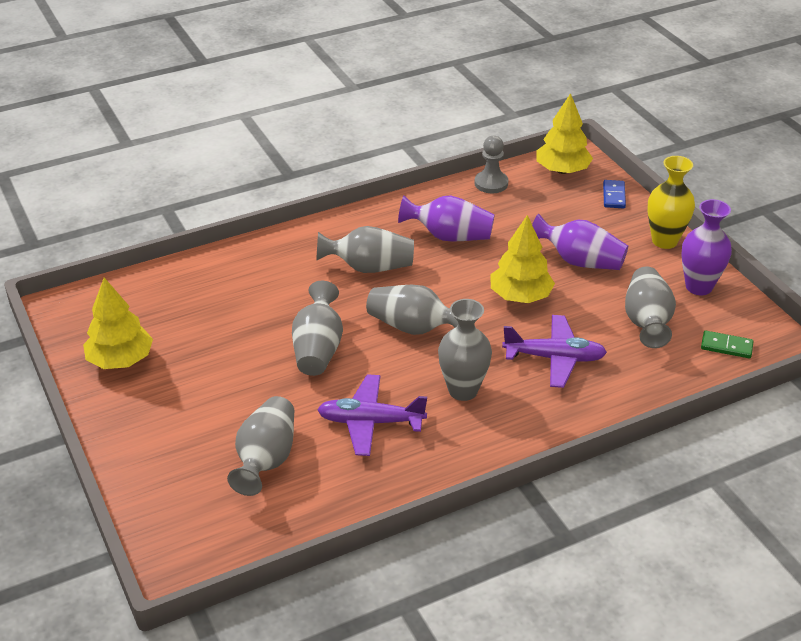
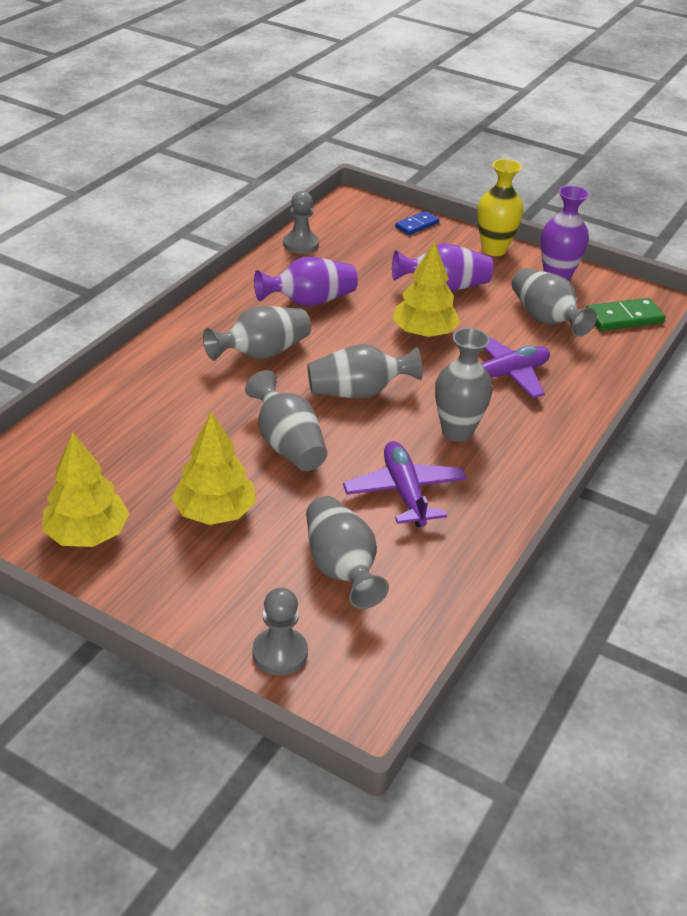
camera: 35 degrees left, 0 degrees up
purple plane [317,374,427,456] -> purple plane turned 105 degrees clockwise [343,441,467,527]
yellow tree [536,93,593,174] -> yellow tree moved to [172,412,256,525]
blue domino [603,180,626,208] -> blue domino turned 75 degrees clockwise [395,211,439,235]
green domino [701,331,754,358] -> green domino [586,298,666,331], size x1.52
none -> grey pawn [253,587,308,676]

